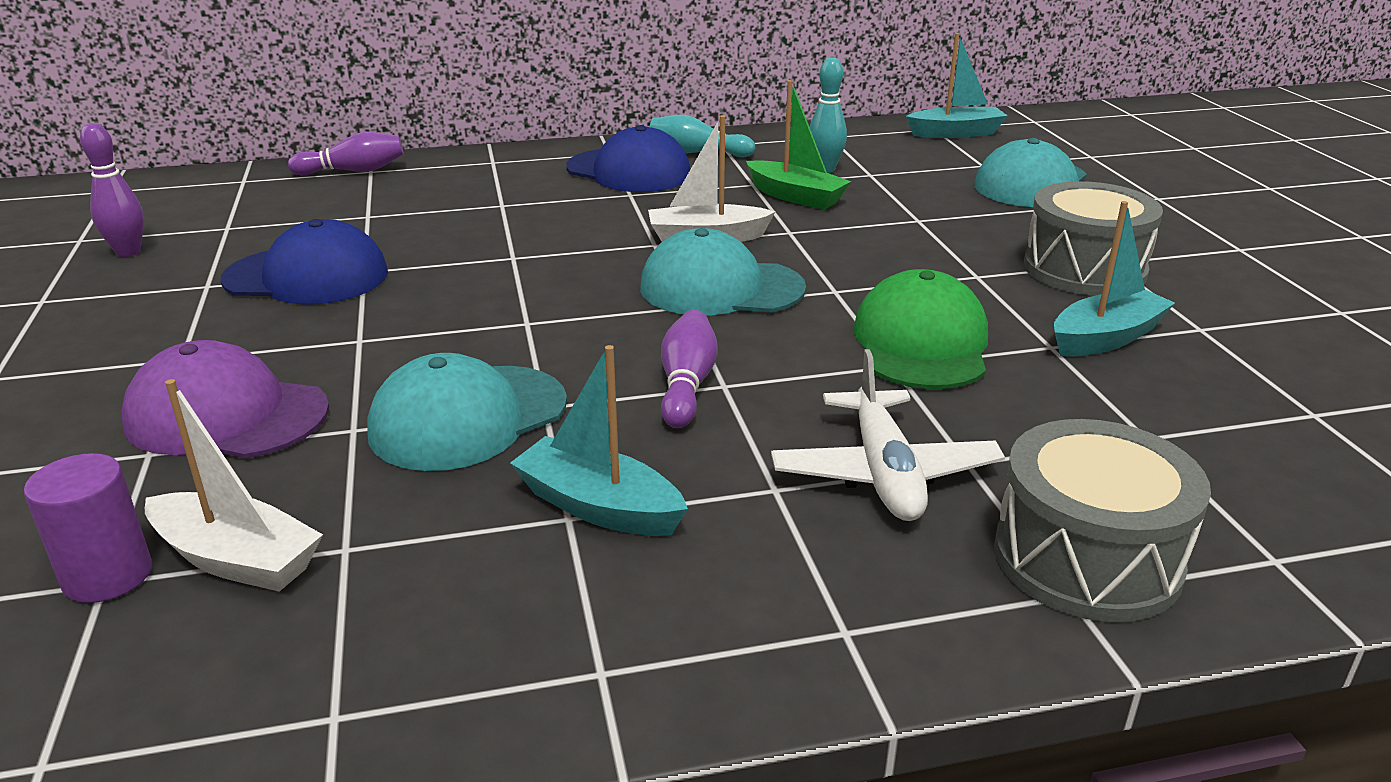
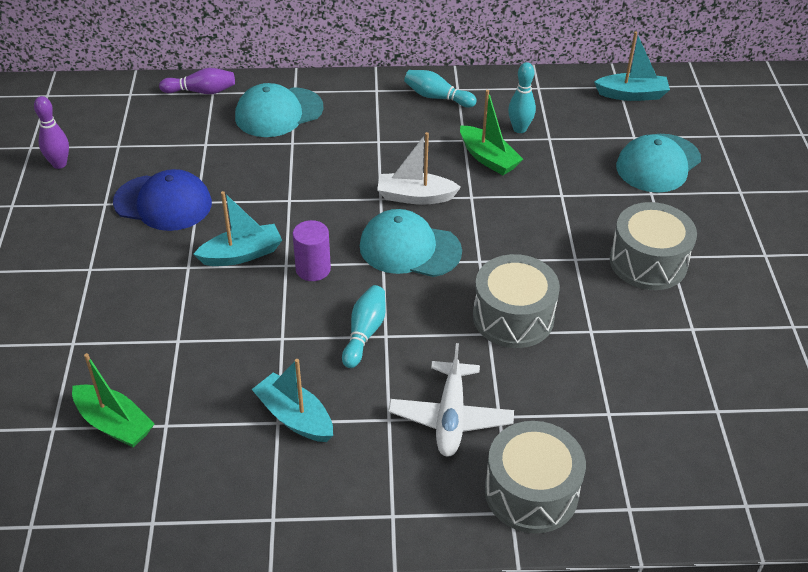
camera: 10 degrees right, 15 degrees up
purple cylinder [24,453,152,603] -> purple cylinder moved to [292,220,331,281]
purple cap [121,340,329,458] -> none
white boat [145,379,323,592] -> green boat [72,353,154,447]
turquoise cap [367,353,567,471] -> turquoise cap moved to [235,83,324,137]
blue cap [566,125,690,192] -> none
purple bowling pin [661,310,718,428] -> turquoise bowling pin [342,285,386,368]
green cap [853,269,988,389] -> grey drum [473,254,560,348]
turquoise boat [1054,201,1175,356] -> turquoise boat moved to [194,191,282,266]

